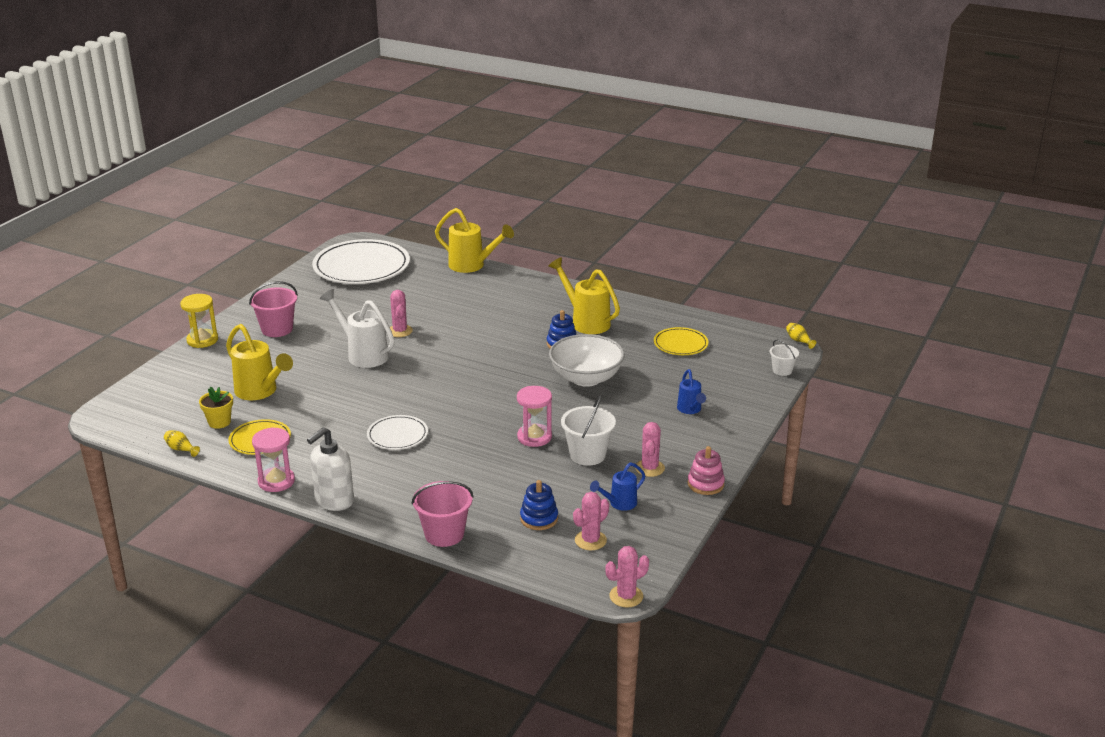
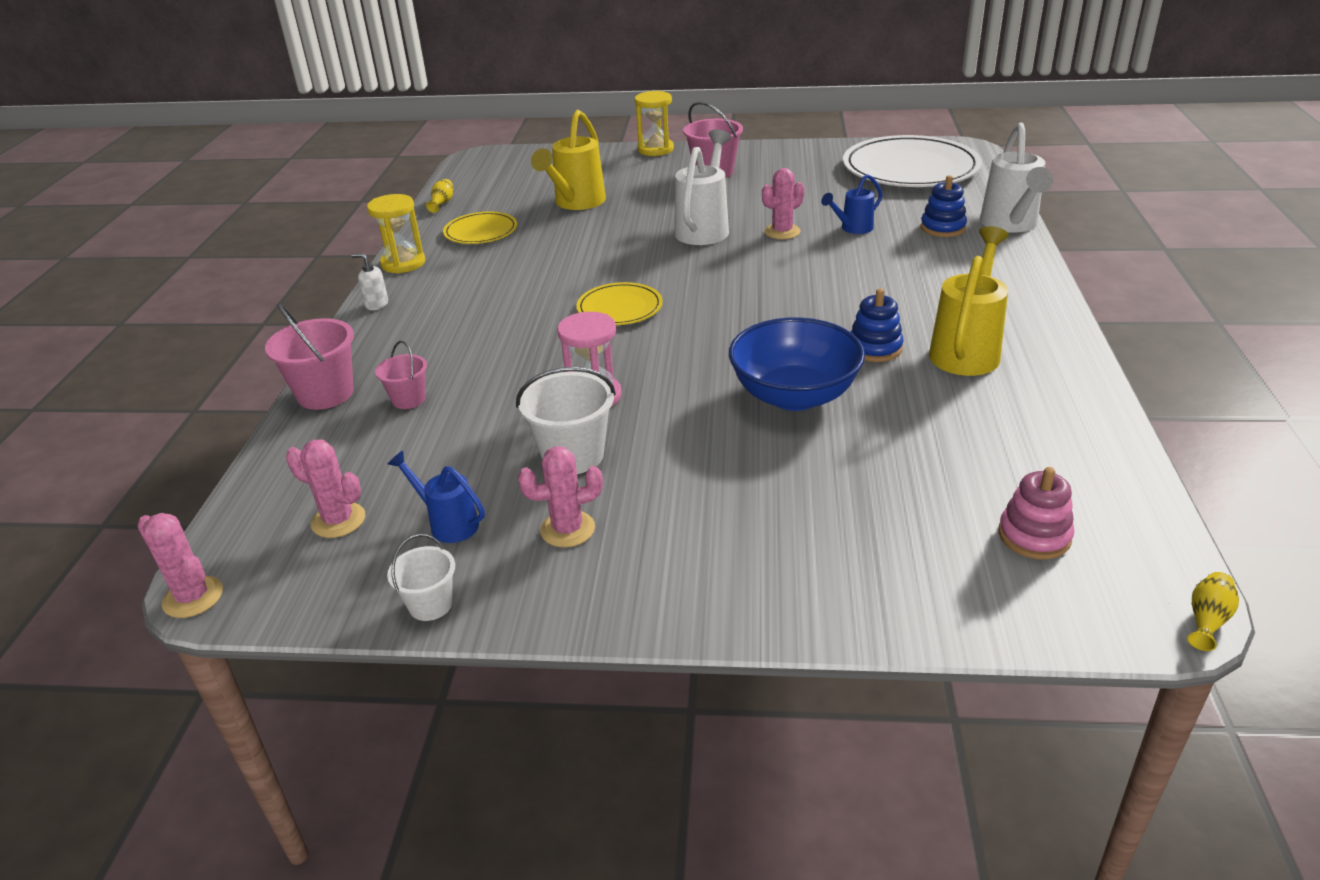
camera: 70 degrees right, 5 degrees up
yellow flower pot [199,387,233,429] -> none
pink hourglass [252,427,295,492] -> yellow hourglass [367,194,425,273]
white soap dispenser [307,427,354,511] -> white soap dispenser [351,253,388,310], size x0.49
white plate [367,415,428,450] -> none
yellow watering can [435,208,514,273] -> white watering can [980,122,1053,233]
blue stacking toy [520,480,558,530] -> blue stacking toy moved to [921,175,967,237]
white bowl [549,334,625,387] -> blue bowl [729,317,865,411]
yellow plate [654,327,708,355] -> yellow plate moved to [577,282,663,325]
blue watering can [677,369,706,414] -> blue watering can moved to [821,174,883,234]
pink stacking toy [688,446,725,495] -> pink stacking toy moved to [998,467,1074,559]
white bucket [770,340,799,376] -> white bucket moved to [387,534,455,621]
none -> pink bucket [375,341,427,409]

